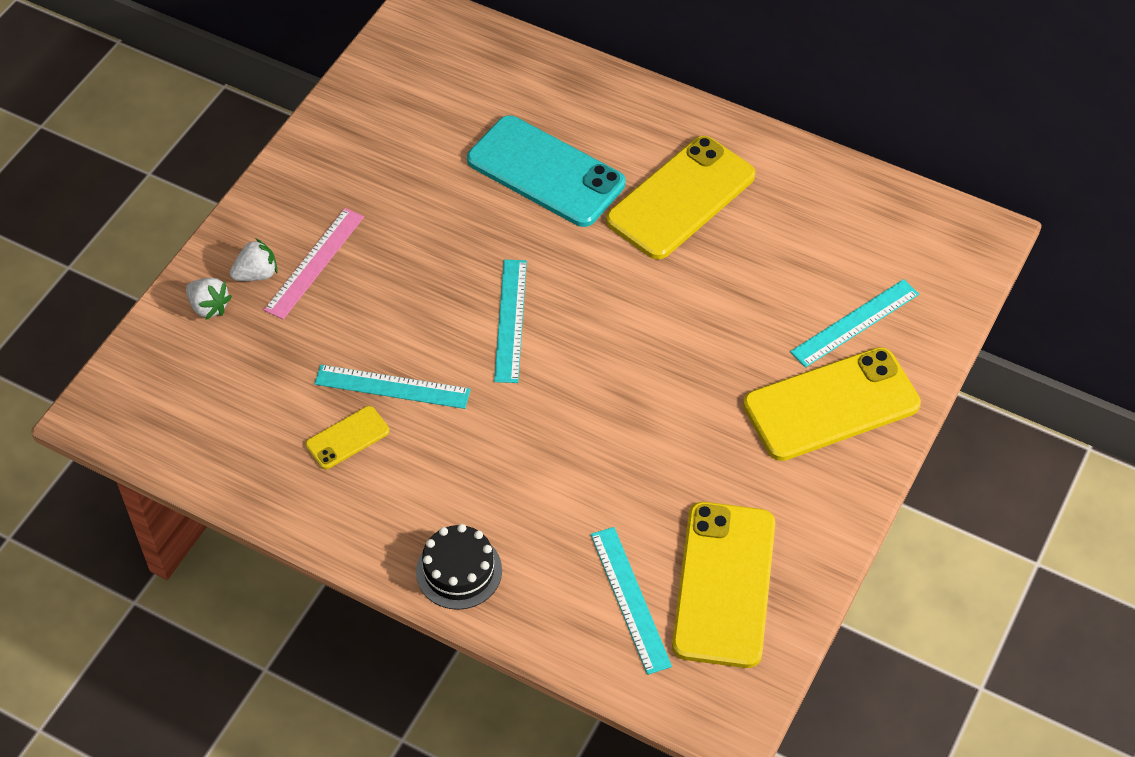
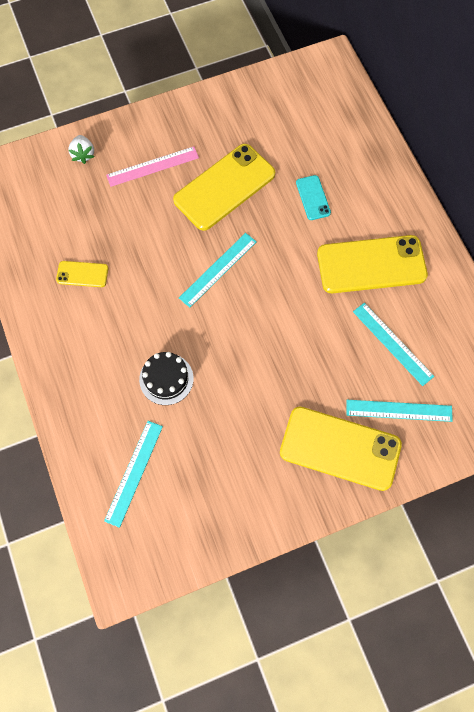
camera: 40 degrees right, 15 degrees up
white strawberry [230,238,278,281] -> none
turquoise ruler [315,365,471,409] -> turquoise ruler moved to [353,303,434,386]
black cake [416,524,502,610] -> black cake moved to [139,352,194,405]
turquoise phone [467,116,625,227] -> turquoise phone [296,175,331,220], size x0.47
yellow phone [672,502,775,668] -> yellow phone moved to [173,144,275,231]

